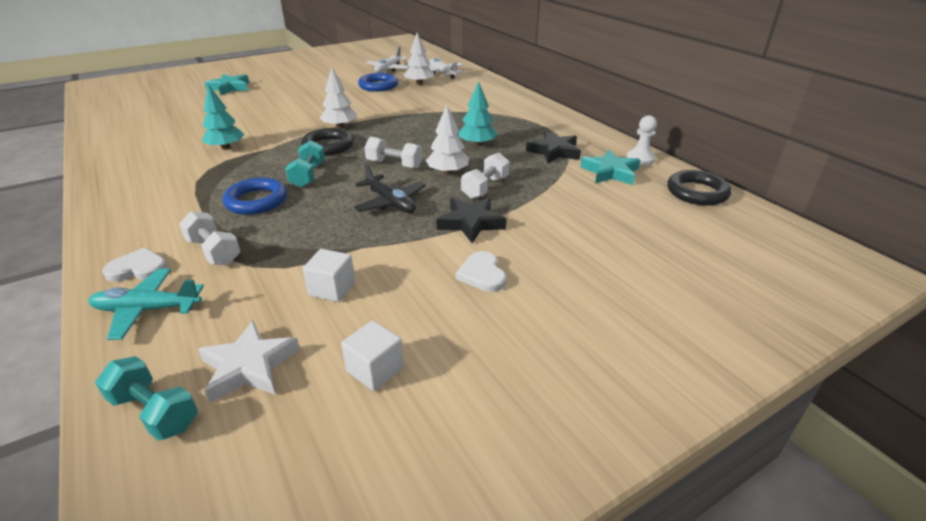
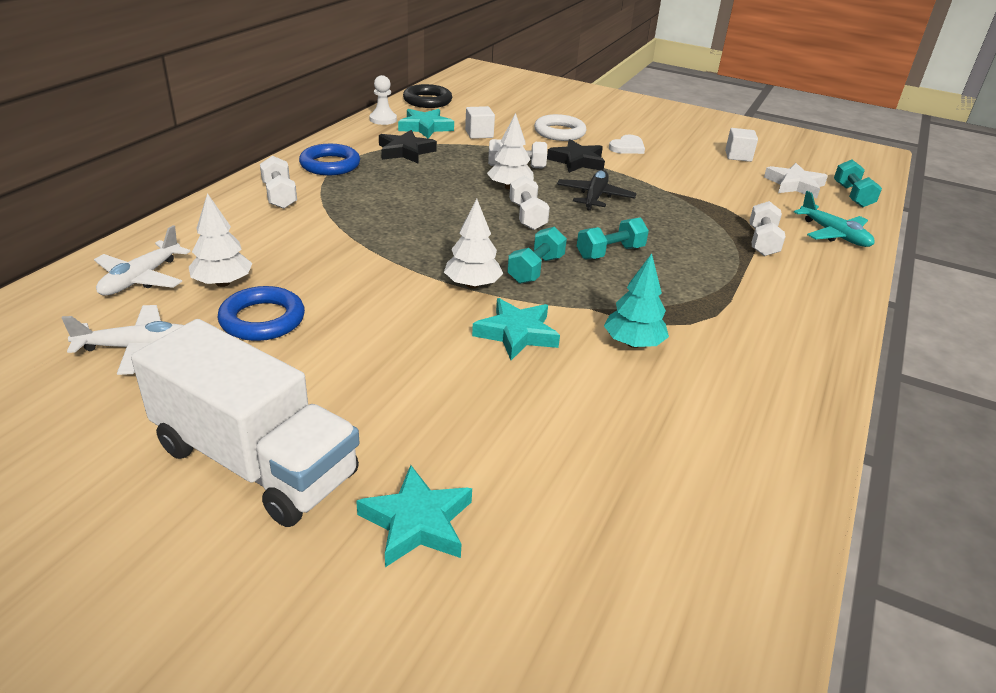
camera: 125 degrees left, 0 degrees up
white heart [102,247,167,282] -> none
blue ring [222,177,287,215] -> blue ring moved to [299,144,360,176]
black ring [301,128,353,156] -> turquoise dumbbell [507,227,567,284]
white cube [303,249,355,302] -> white cube moved to [465,106,495,139]
turquoise tree [458,81,498,147] -> none
none -> white truck [131,319,359,527]
none -> white dumbbell [260,156,297,209]
none -> turquoise star [472,298,560,360]
none -> white ring [534,114,587,141]

